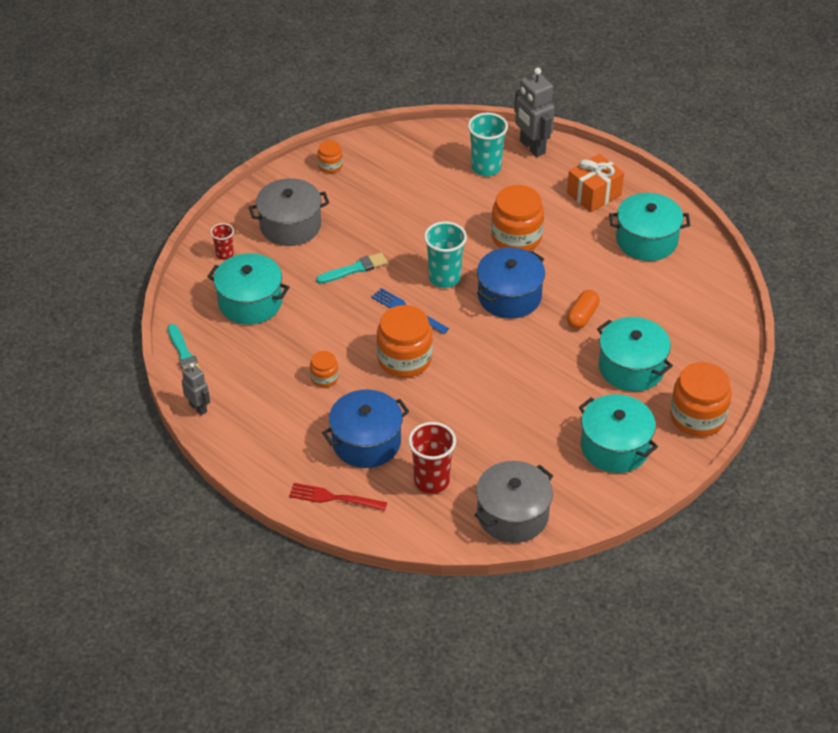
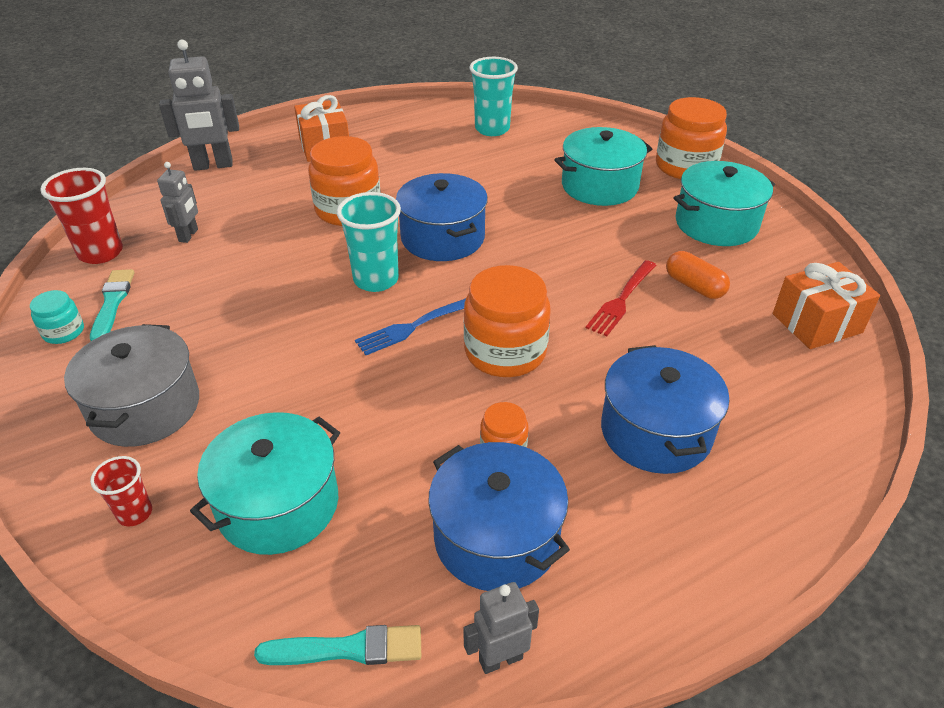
camera: 70 degrees left, 5 degrees down
red fork [289,483,387,511] -> red fork moved to [586,260,656,336]
turquoise brush [316,253,388,284] -> turquoise brush moved to [90,269,134,341]
orange jar [317,140,343,173] -> turquoise jar [30,290,84,344]
red cup [408,422,456,494] -> red cup moved to [40,168,123,264]
turquoise cup [468,113,508,176] -> turquoise cup moved to [469,57,518,136]
grey pot [475,461,553,543] -> orange gift [773,262,880,349]
orange capsule [567,290,600,329] -> orange capsule moved to [666,251,730,299]
turquoise pot [609,193,690,261] -> none
none -> grey robot [157,162,198,243]
none -> blue pot [428,442,570,591]

